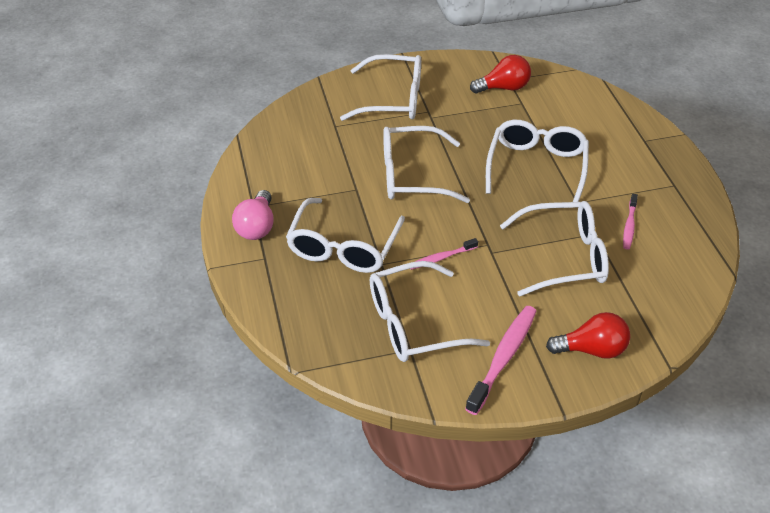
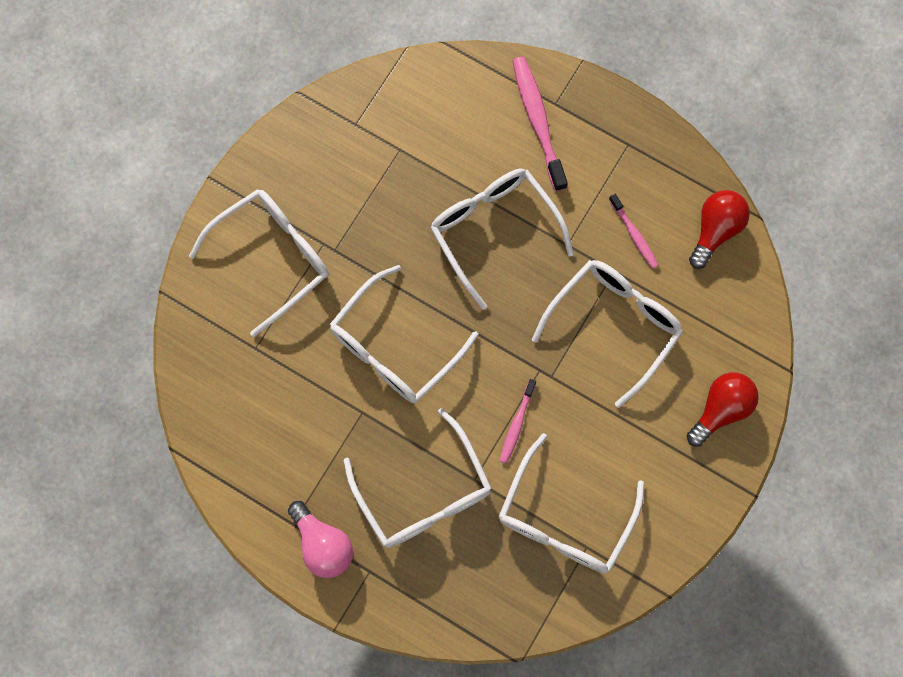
camera: 45 degrees left, 30 degrees up
pink toothbrush [465,306,537,415] -> pink toothbrush moved to [512,57,568,192]
red light bulb [470,55,531,94] -> red light bulb moved to [689,190,750,269]

